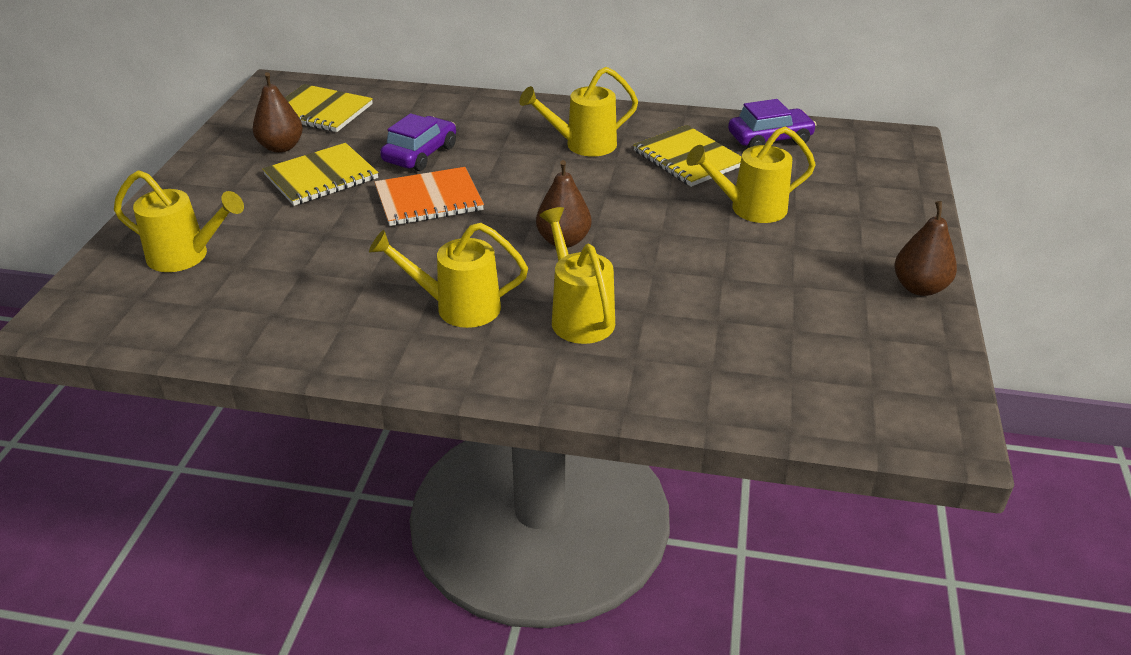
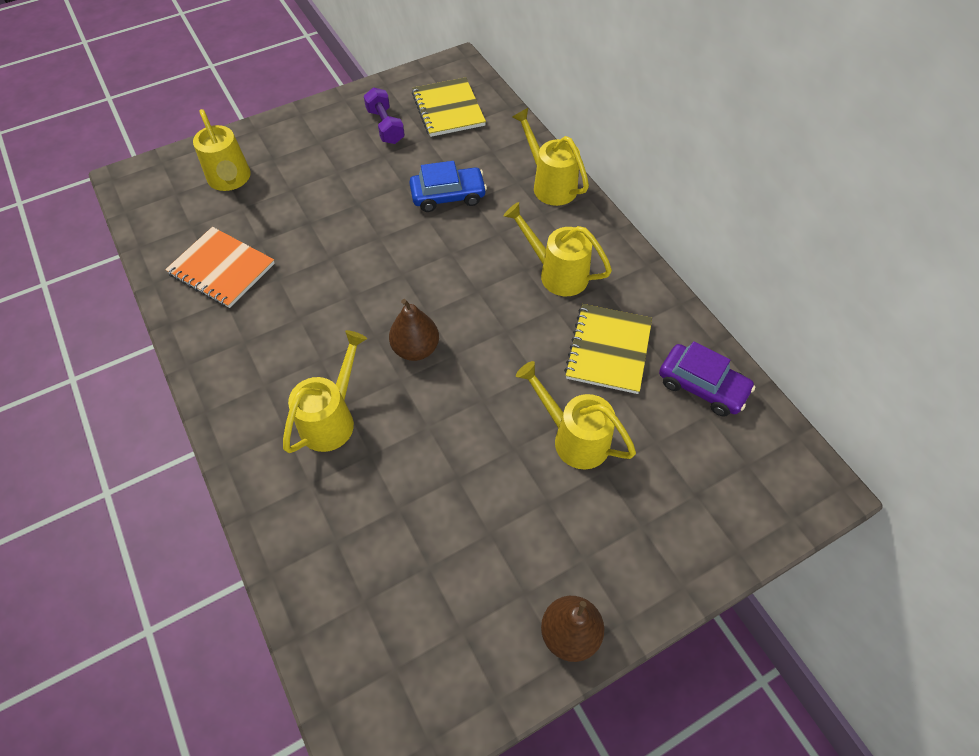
camera: 50 degrees right, 20 degrees up
brown pear [253,72,303,153] -> purple dumbbell [364,87,405,144]
yellow notebook [262,143,379,206] -> none
yellow watering can [369,223,528,328] -> yellow watering can moved to [512,108,589,206]
orange notebook [375,167,484,226] -> orange notebook moved to [165,227,275,308]
purple car [380,113,456,171] -> blue car [409,161,487,212]

